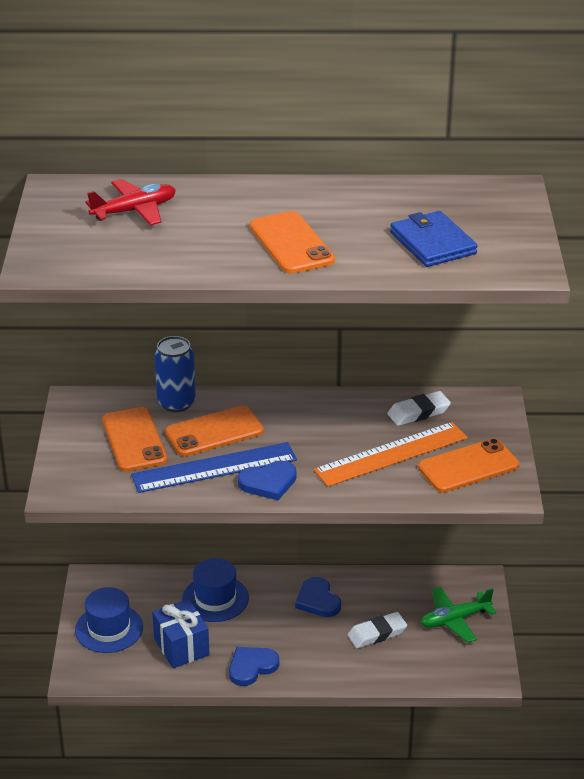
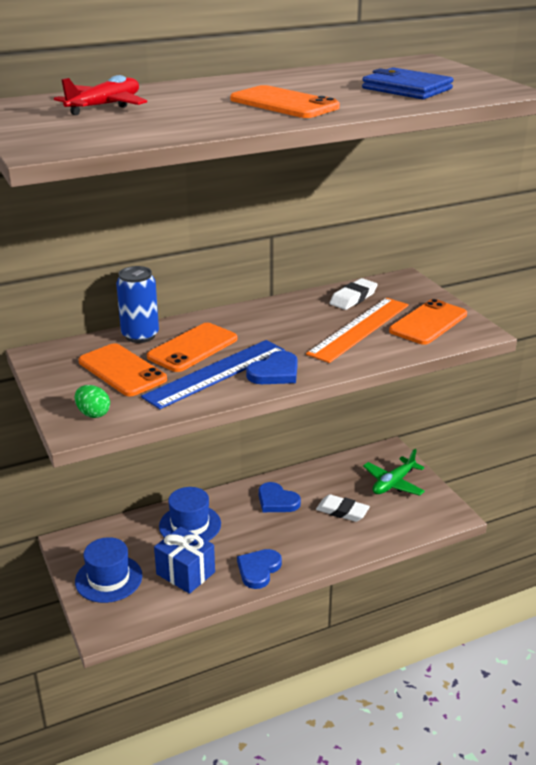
camera: 25 degrees left, 5 degrees down
white eraser [347,612,407,648] -> white eraser turned 75 degrees clockwise [316,494,370,522]
none -> green egg [75,385,110,418]

